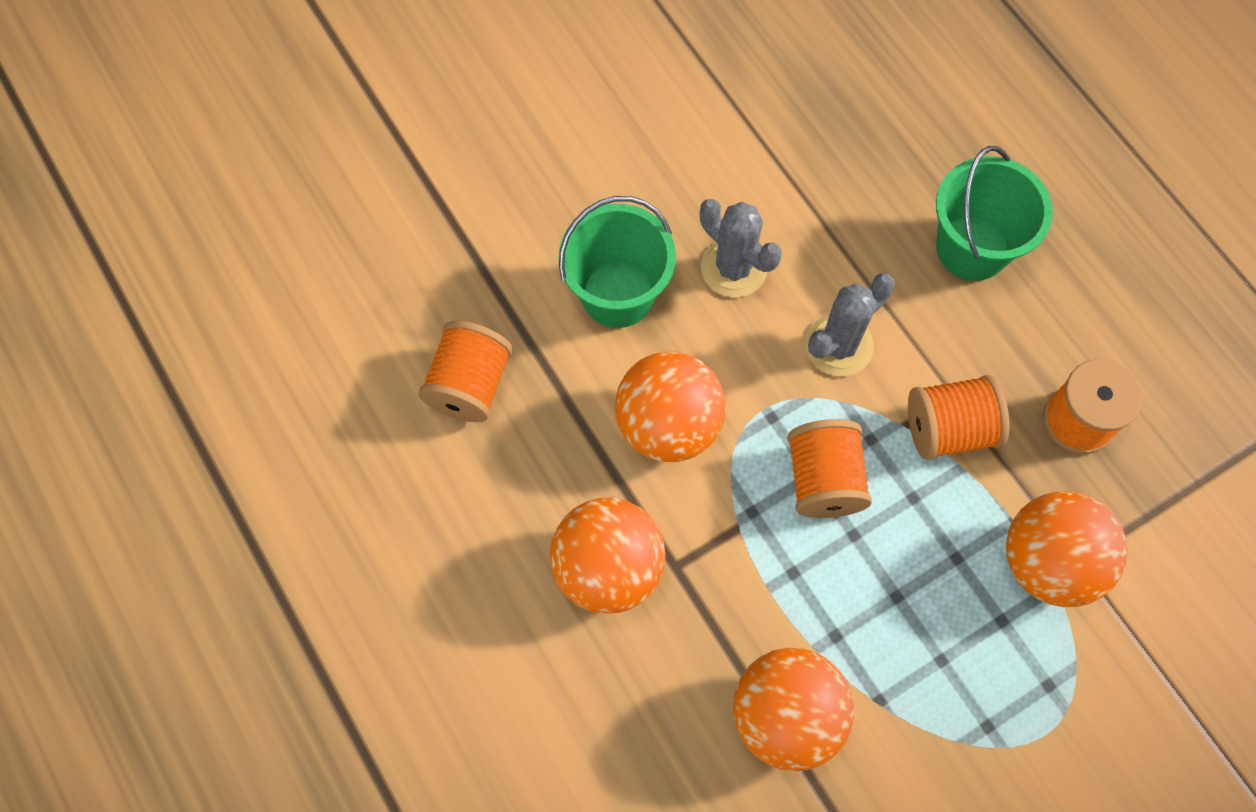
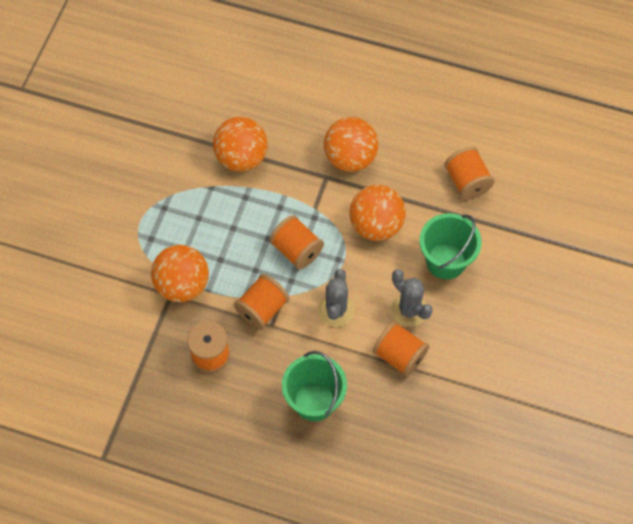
camera: 140 degrees right, 5 degrees down
grey cactus [700,199,782,298] -> grey cactus turned 45 degrees clockwise [391,269,433,327]
none -> orange spool [372,321,429,377]

